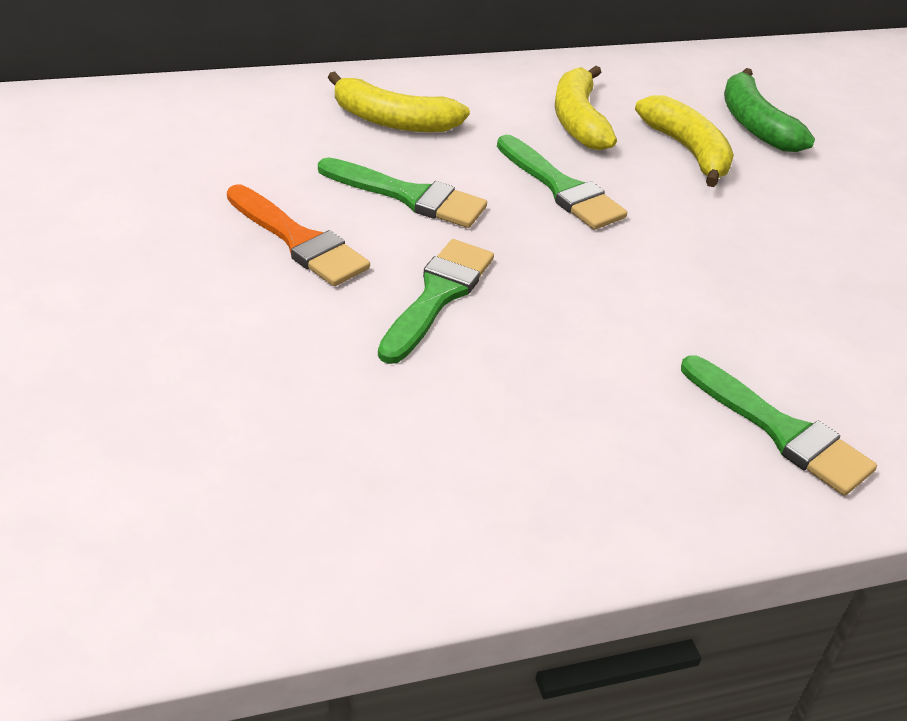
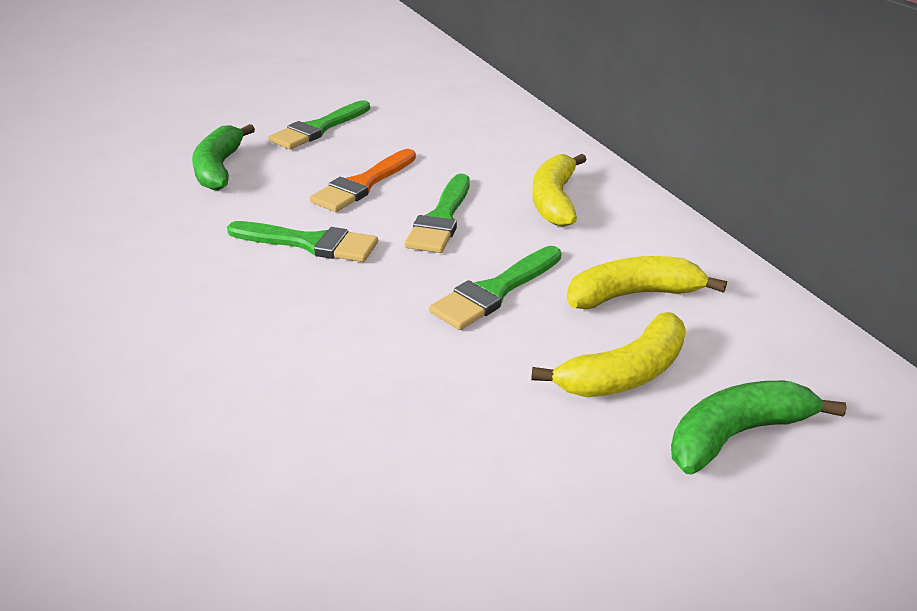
camera: 85 degrees right, 5 degrees down
green brush [681,356,877,496] -> green brush moved to [269,100,370,149]
none -> green banana [192,124,255,191]

